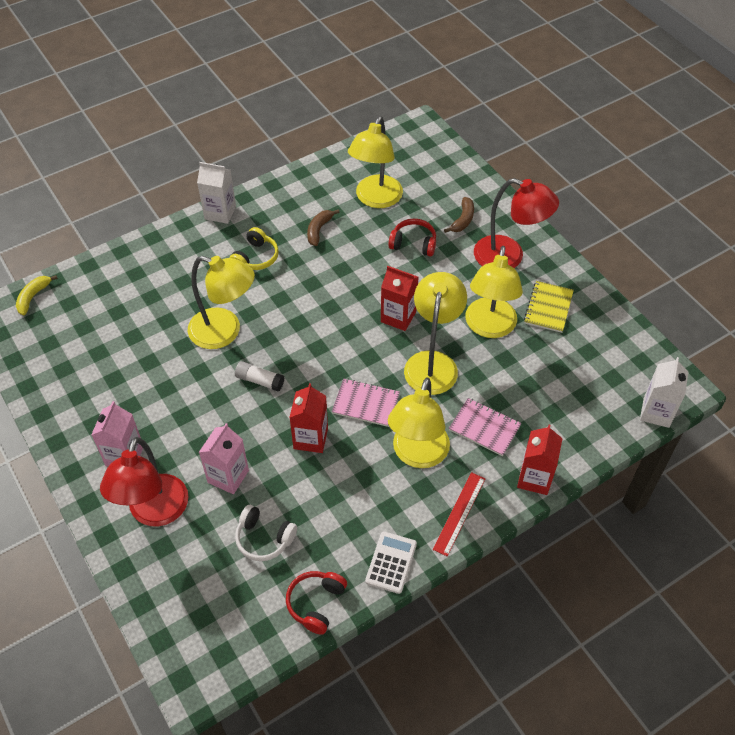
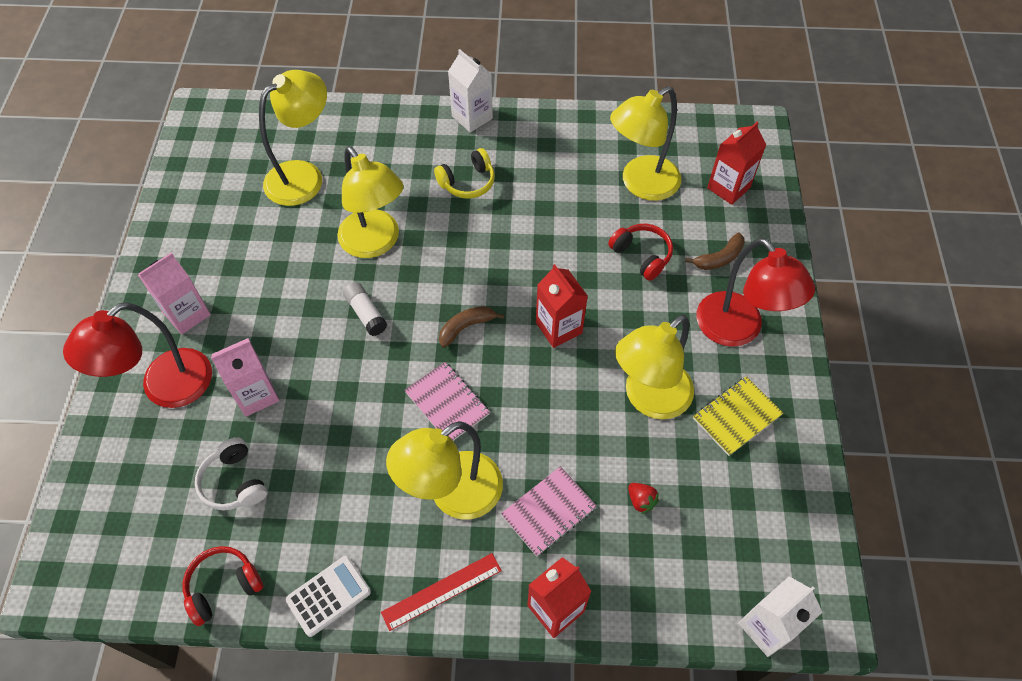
camera: 35 degrees right, 5 degrees up
yellow banana [16,275,58,315] -> none
red carton [289,383,328,453] -> red carton moved to [707,122,766,205]
brown banana [307,209,340,246] -> brown banana moved to [439,306,505,348]
yellow lamp [404,272,467,395] -> yellow lamp moved to [259,70,327,206]
pink notebook [449,398,522,456] -> pink notebook turned 75 degrees clockwise [501,466,597,557]
none -> red strawberry [628,483,659,514]

